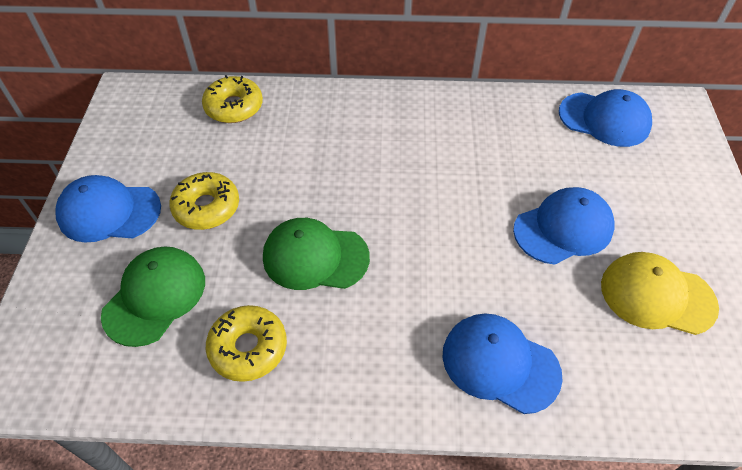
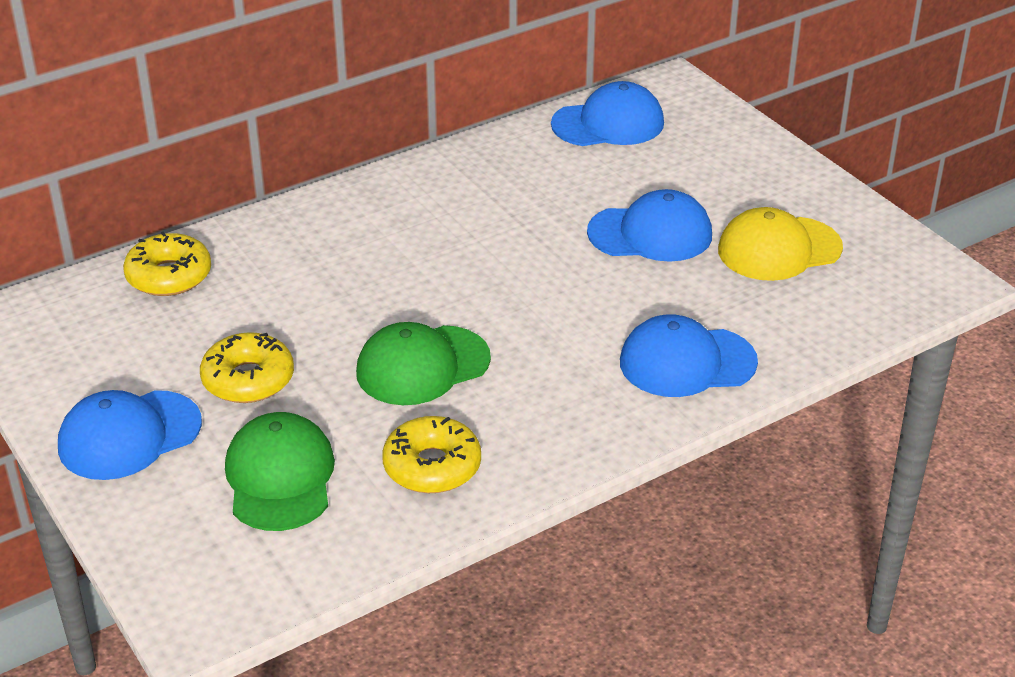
camera: 35 degrees left, 15 degrees down
blue cap [513,187,615,264] -> blue cap turned 60 degrees clockwise [587,189,712,262]

